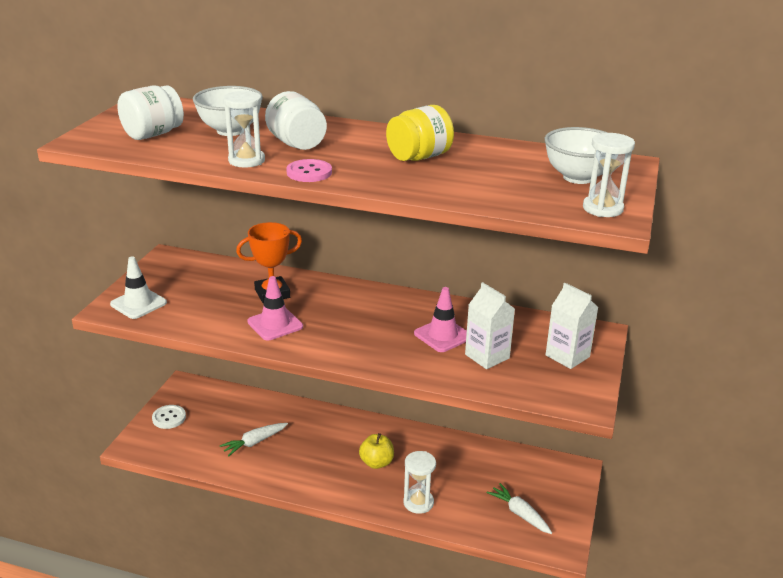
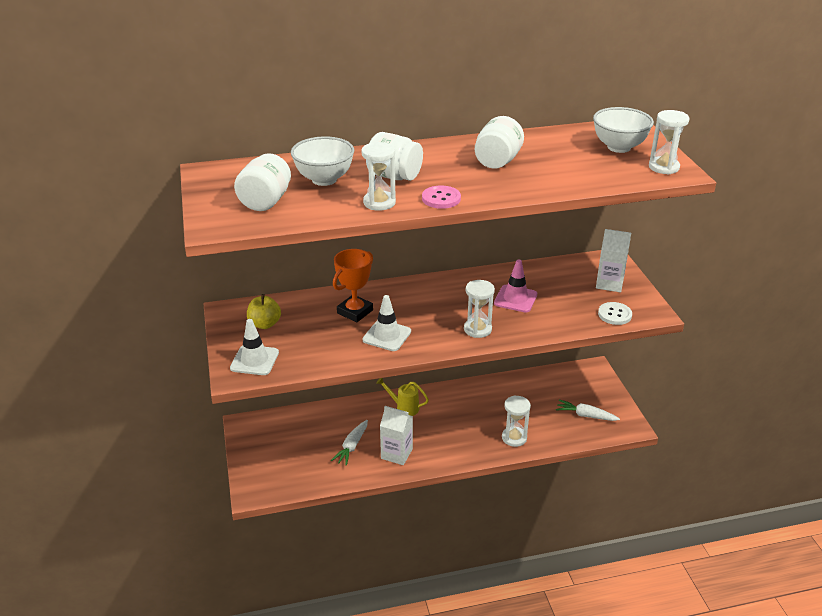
camera: 30 degrees left, 5 degrees up
white button [152,405,186,429] -> white button moved to [598,302,632,325]
pink traffic cone [247,276,303,340] -> white traffic cone [362,295,411,351]
yellow apple [359,433,394,469] -> yellow apple moved to [247,294,281,329]
yellow jar [386,105,454,161] -> white jar [475,116,524,169]
white carton [465,282,515,369] -> white carton moved to [380,406,413,465]
none -> yellow watering can [376,378,429,416]
none -> white hourglass [464,280,495,338]

